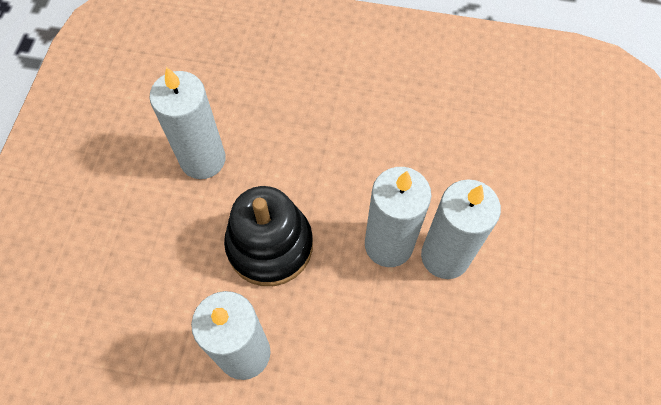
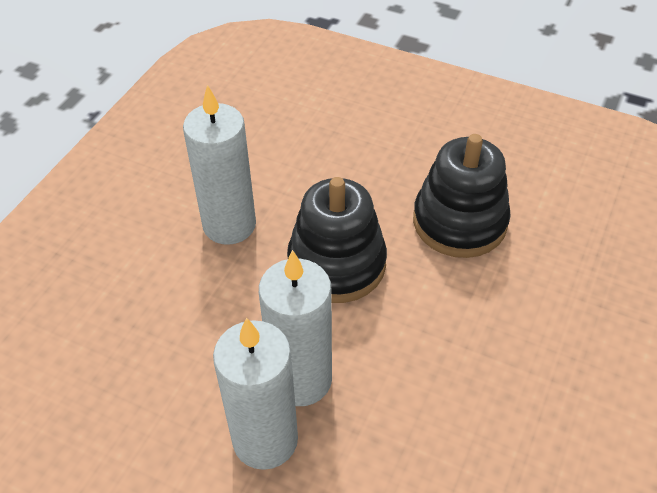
camera: 105 degrees right, 15 degrees down
white candle [149,67,226,179] -> black stacking toy [413,134,511,258]

